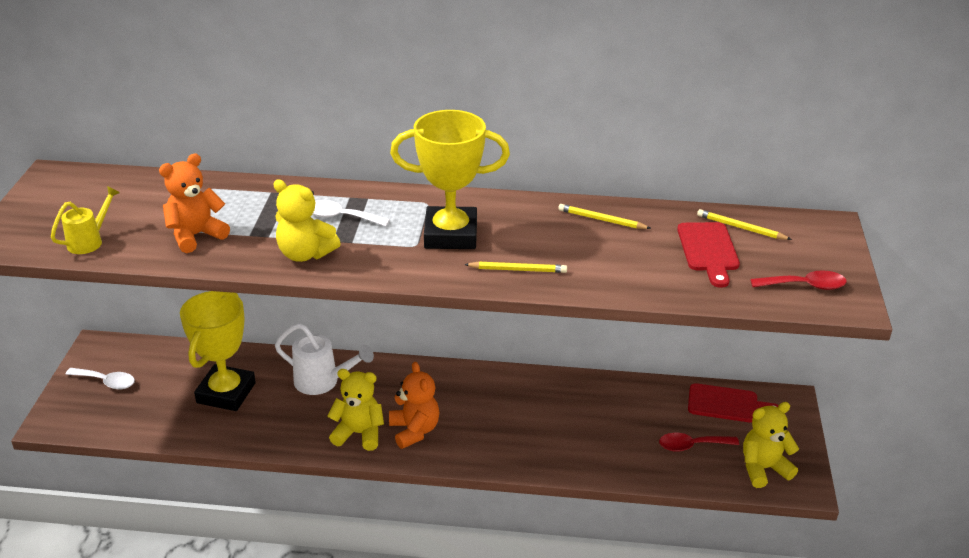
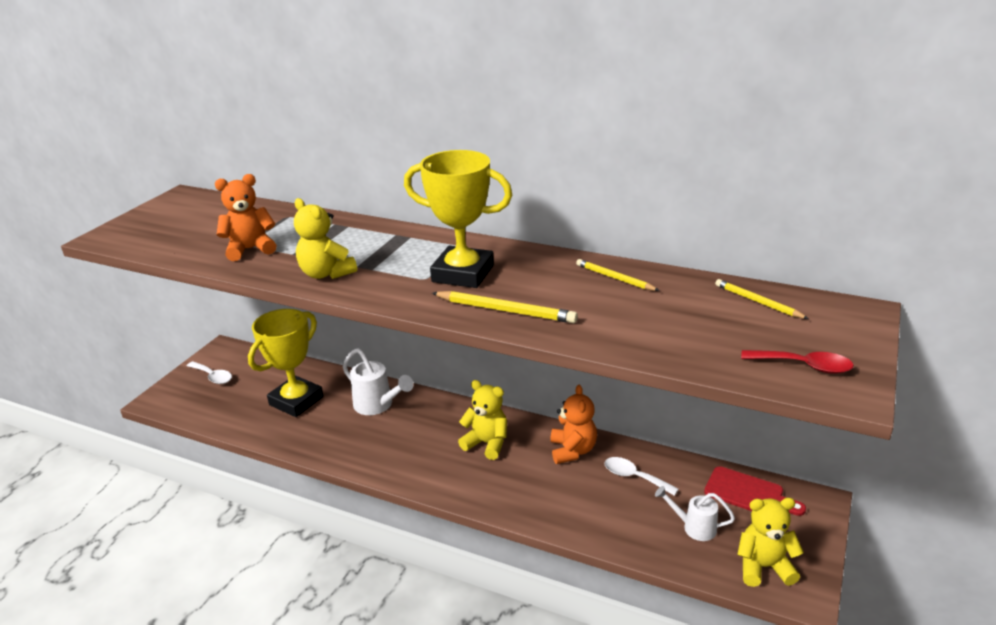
camera: 20 degrees right, 5 degrees down
yellow watering can [51,186,120,254] -> none
white spoon [313,200,390,226] -> white spoon moved to [604,457,679,496]
yellow teddy bear [327,369,384,451] -> yellow teddy bear moved to [458,380,507,460]
orange teddy bear [389,362,440,449] -> orange teddy bear moved to [550,385,597,464]
yellow pencil [464,262,567,273] -> yellow pencil [432,291,578,323], size x1.51
red spoon [659,433,739,452] -> white watering can [655,486,735,541]
red cutting board [677,222,740,288] -> none

